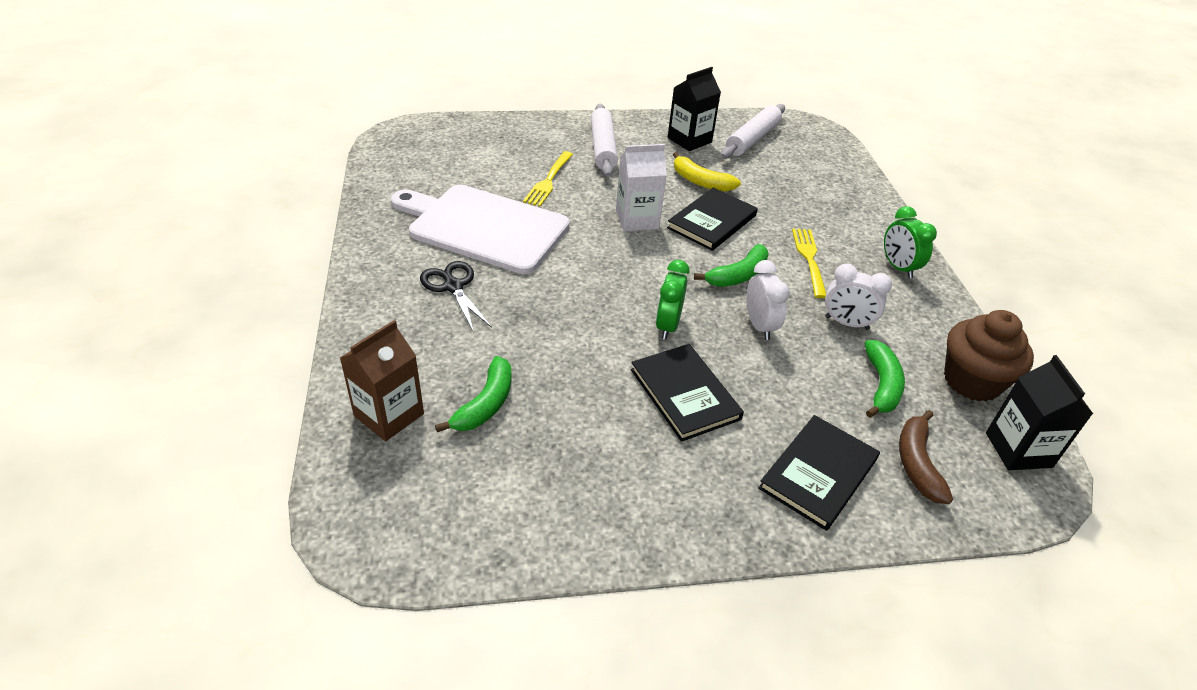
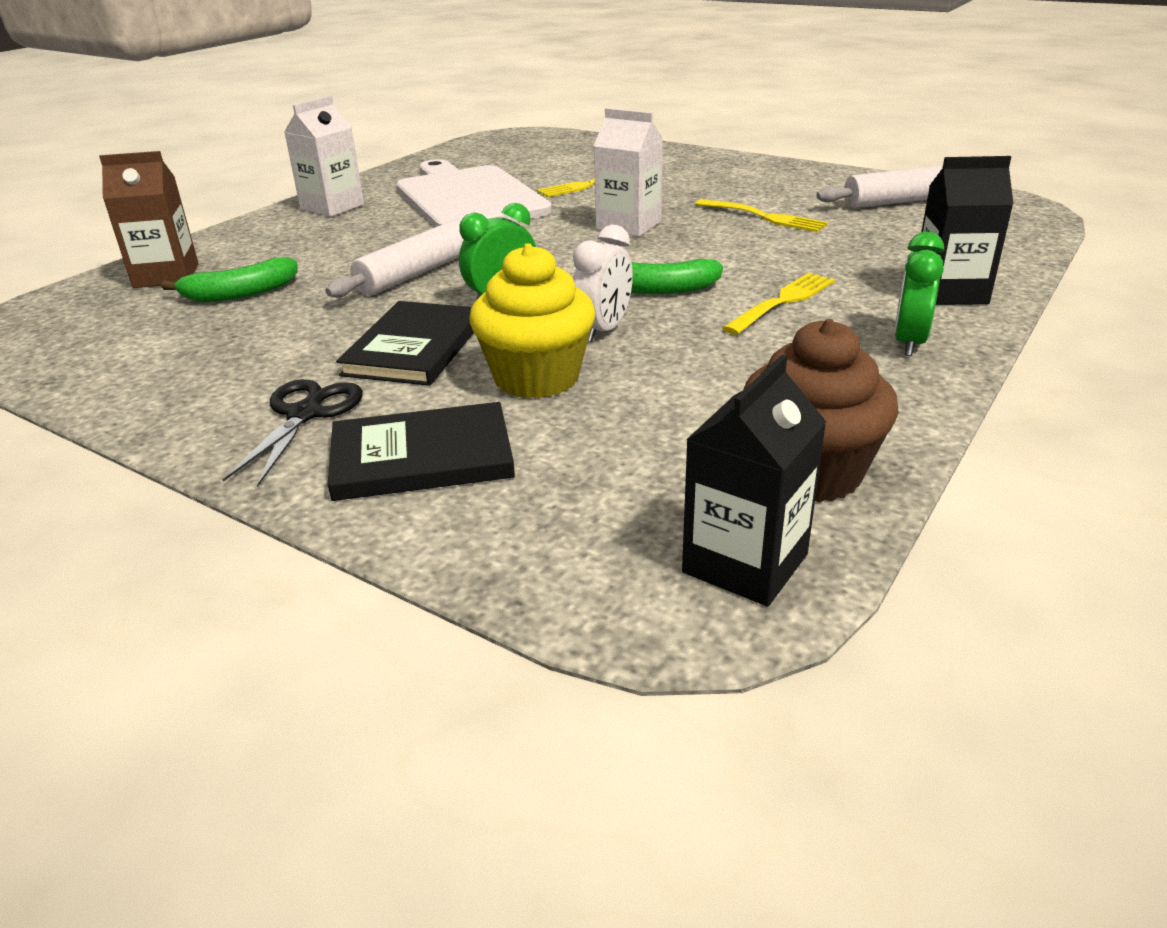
camera: 45 degrees right, 10 degrees down
black scissors [420,261,492,333] -> black scissors moved to [223,379,363,487]
white rolling pin [591,104,618,177] -> white rolling pin moved to [325,218,464,297]
black book [667,188,758,251] -> none
black carton [668,67,721,151] -> black carton moved to [921,156,1014,305]
yellow banana [673,152,741,192] -> yellow fork [695,199,828,232]
white clock [825,264,892,330] -> none
green banana [865,340,905,418] -> none
brown banana [899,410,953,504] -> none
none -> white carton [284,96,364,217]
none -> yellow cupcake [469,243,596,398]

